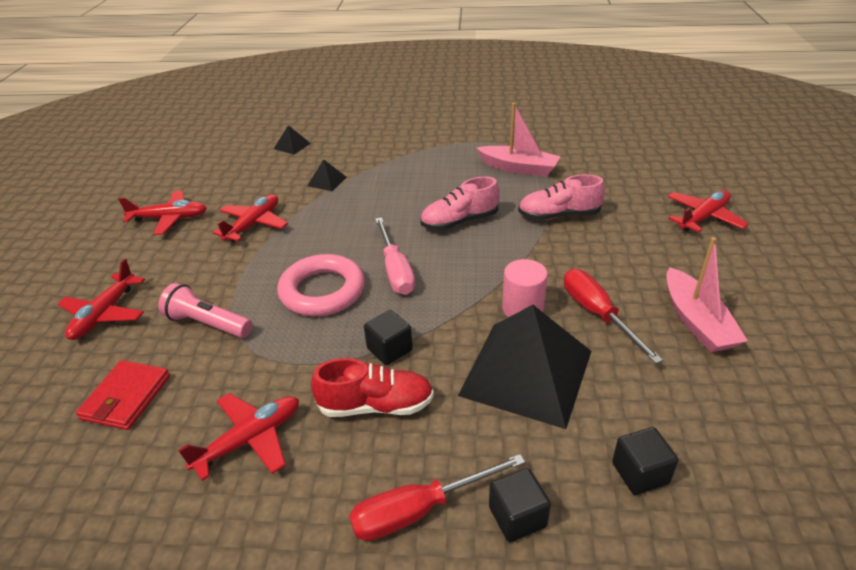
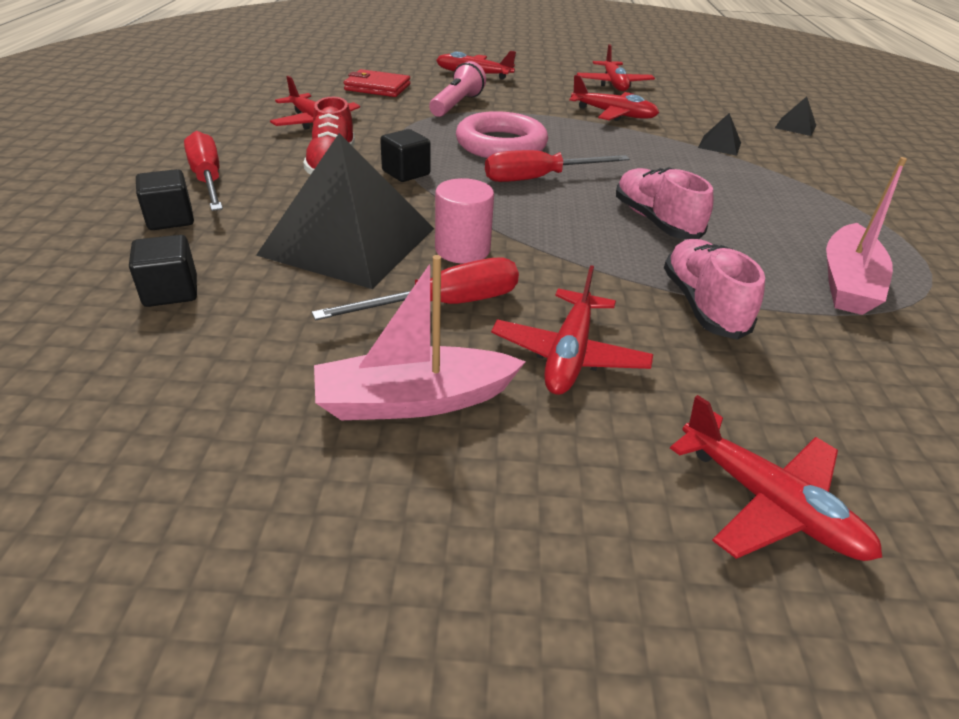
camera: 85 degrees right, 0 degrees up
pink screwdriver [375,217,415,295] -> red screwdriver [485,150,630,182]
none -> red plane [491,265,653,395]

